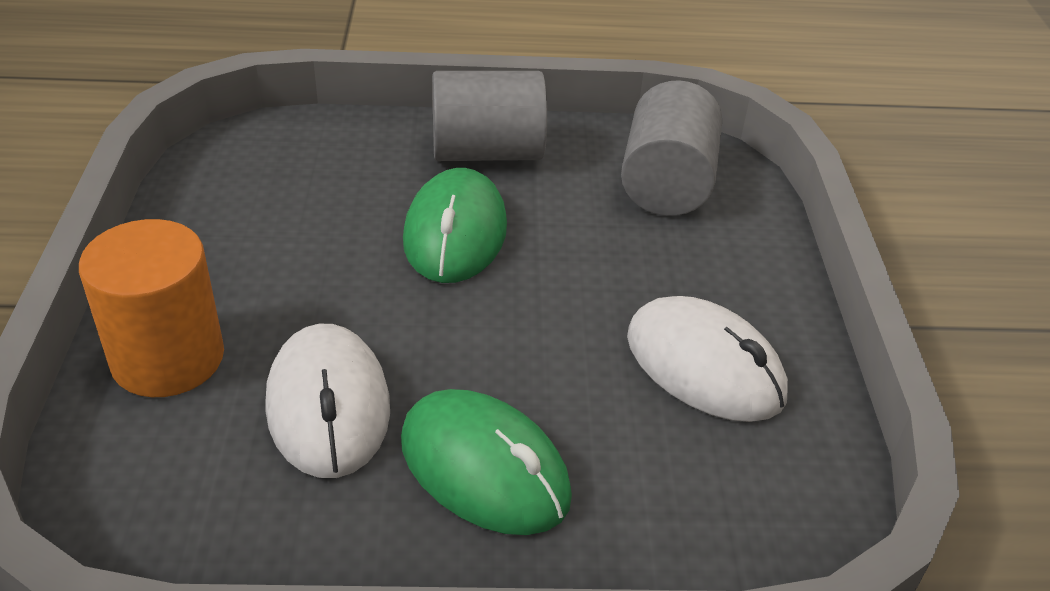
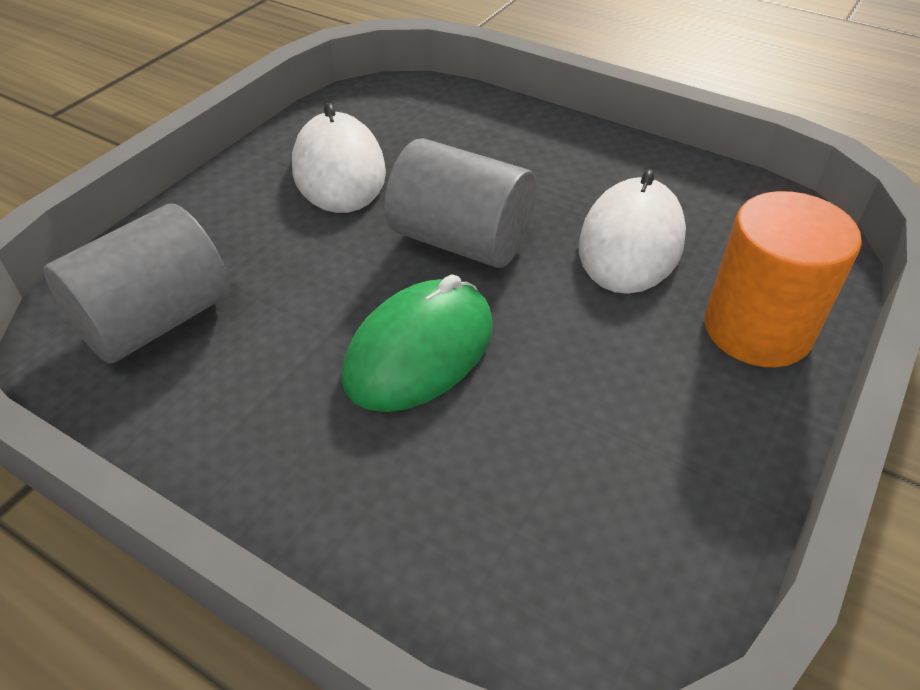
camera: 145 degrees left, 5 degrees up
green mouse [401,389,572,535] -> none
grey cylinder [432,71,547,161] -> grey cylinder moved to [384,138,537,268]

